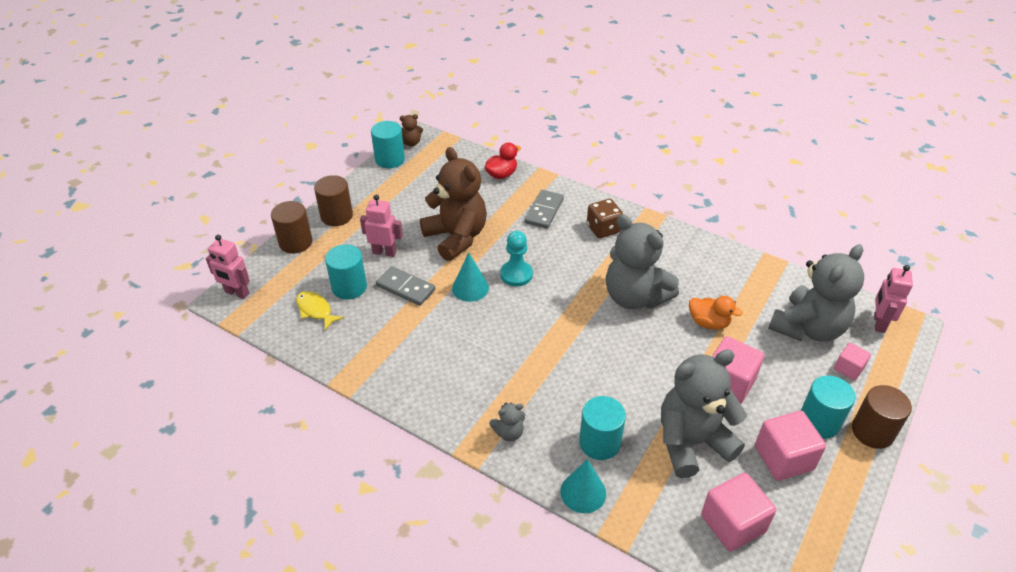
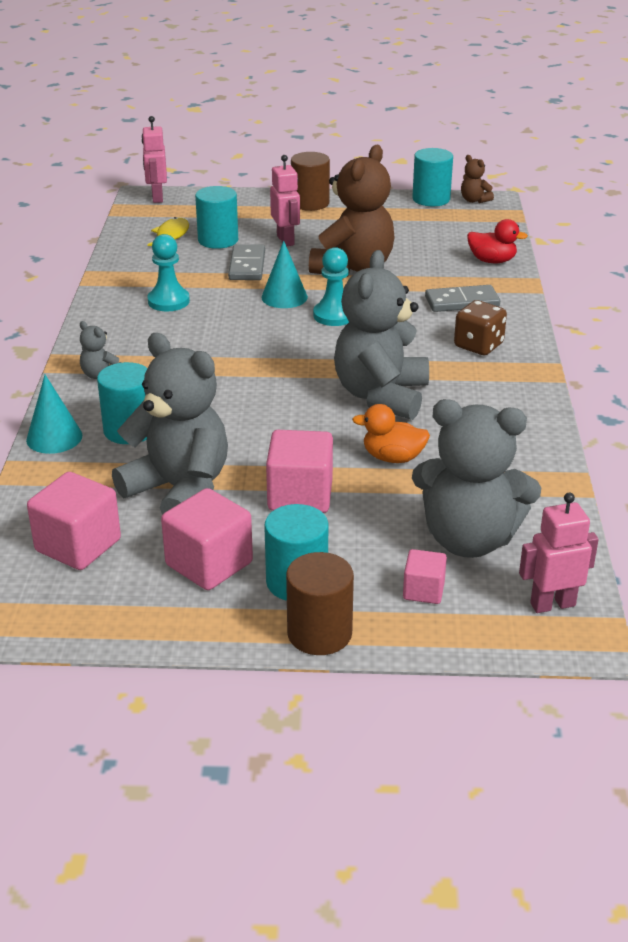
camera: 60 degrees right, 10 degrees down
brown cylinder [271,201,312,254] -> none
orange duck [689,296,743,330] -> orange duck turned 105 degrees clockwise [352,404,430,463]
none -> turquoise pawn [148,234,190,311]

